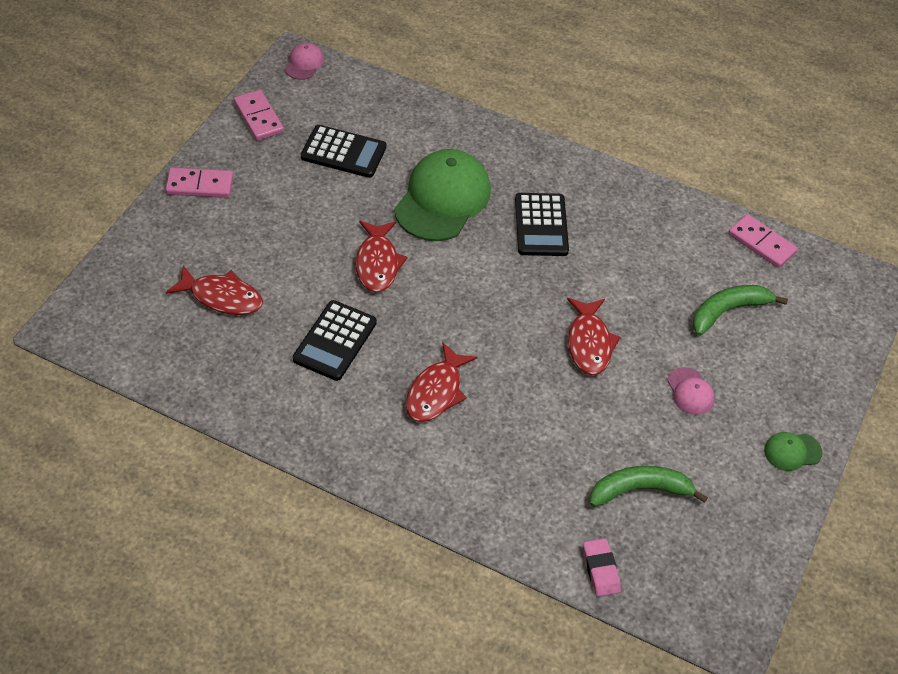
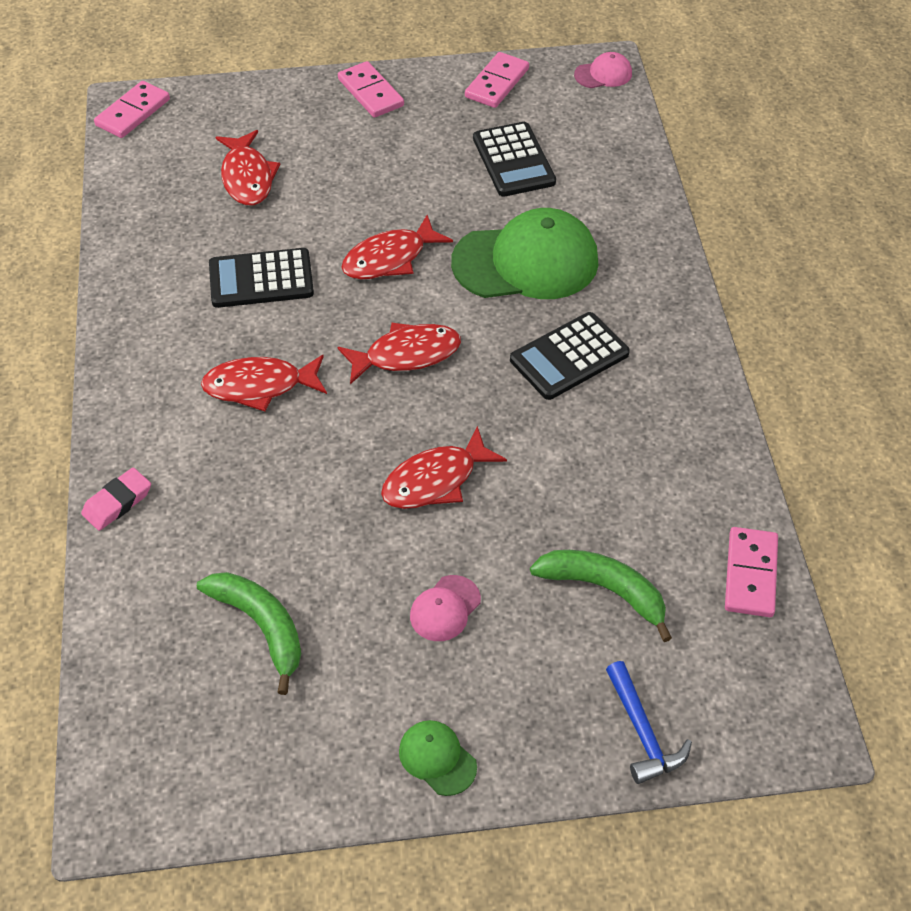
camera: 60 degrees right, 0 degrees up
pink eraser [583,538,621,597] -> pink eraser moved to [81,468,151,531]
none -> pink domino [94,81,170,138]
none -> red fish [338,323,461,384]
none -> blue hammer [606,661,692,784]

